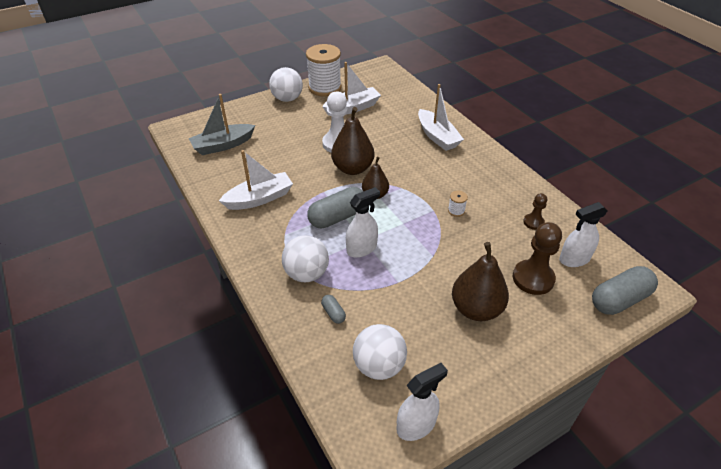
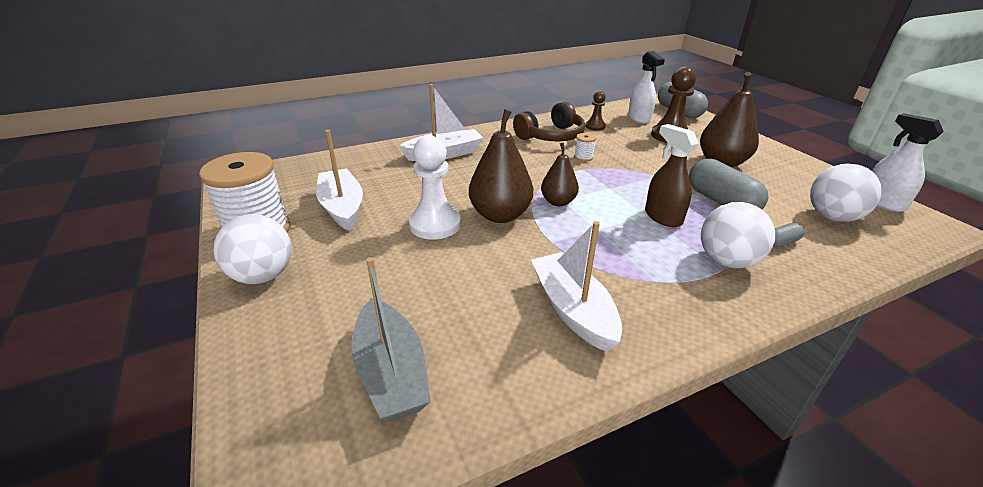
camera: 85 degrees left, 10 degrees down
grey capsule [307,187,363,228] -> grey capsule moved to [689,159,768,209]
white spray bottle [346,187,380,258] -> brown spray bottle [645,124,699,227]
none -> brown headphones [513,102,585,141]

